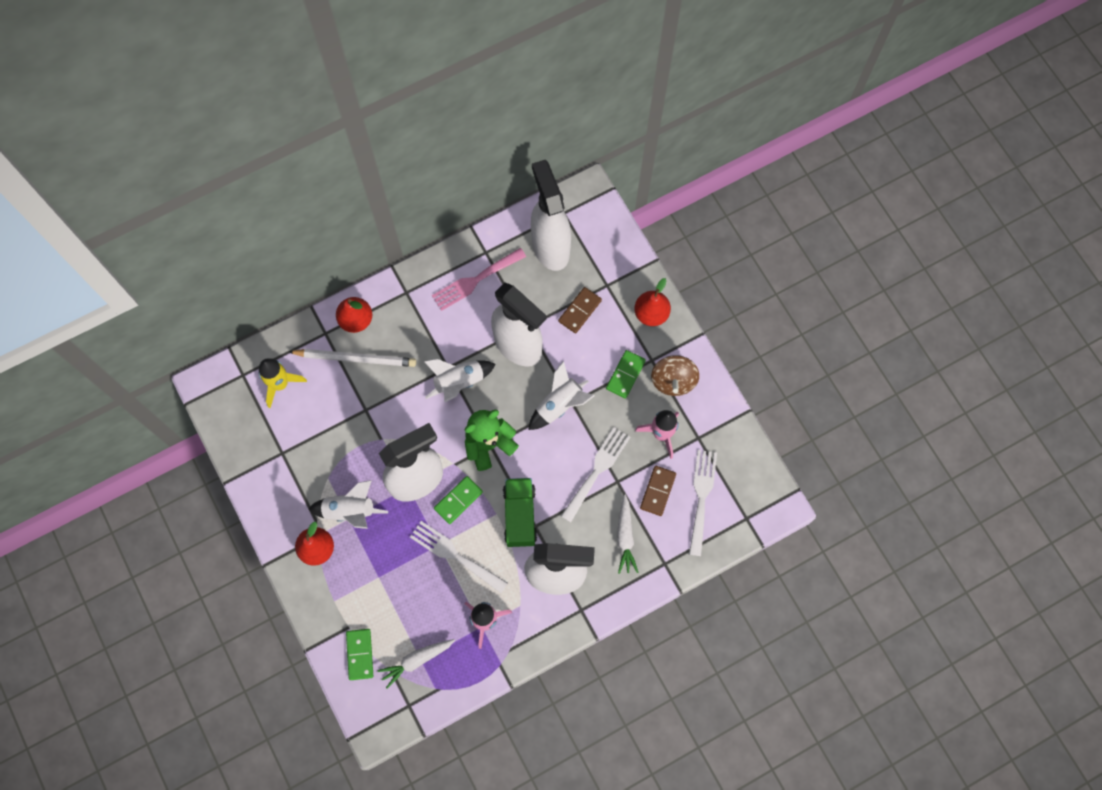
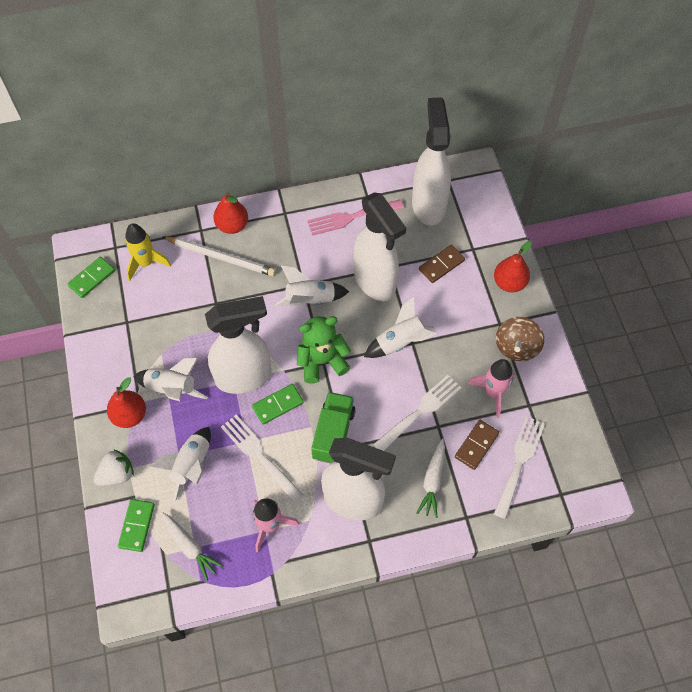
camera: 15 degrees right, 10 degrees down
white carrot [377,639,455,689] -> white carrot turned 120 degrees counterclockwise [161,512,223,581]
green domino [606,350,646,399] -> green domino moved to [68,257,115,298]
none -> white strawberry [94,449,134,486]
none -> white rocket [150,427,211,501]

